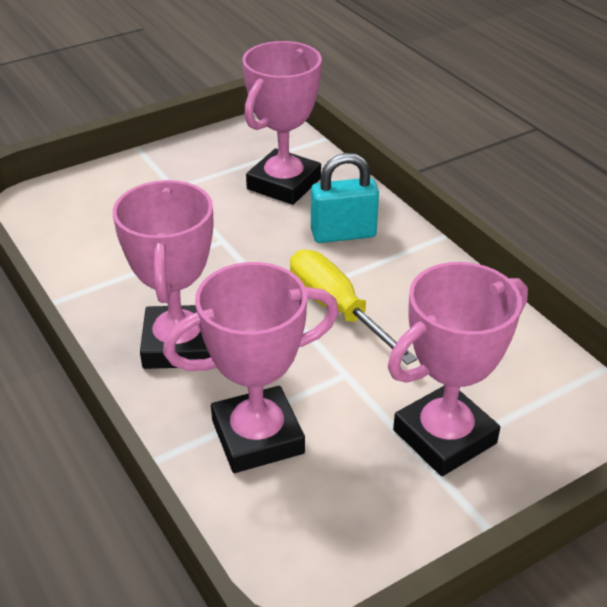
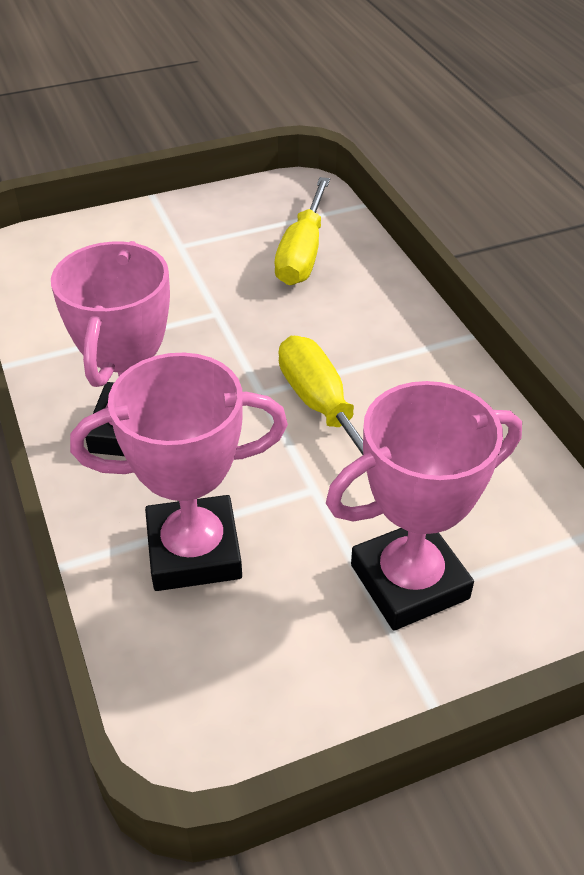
camera: 10 degrees right, 5 degrees up
pink trophy [243,41,322,205] -> yellow screwdriver [274,177,330,285]
turquoise padlock [311,153,379,243] -> none

